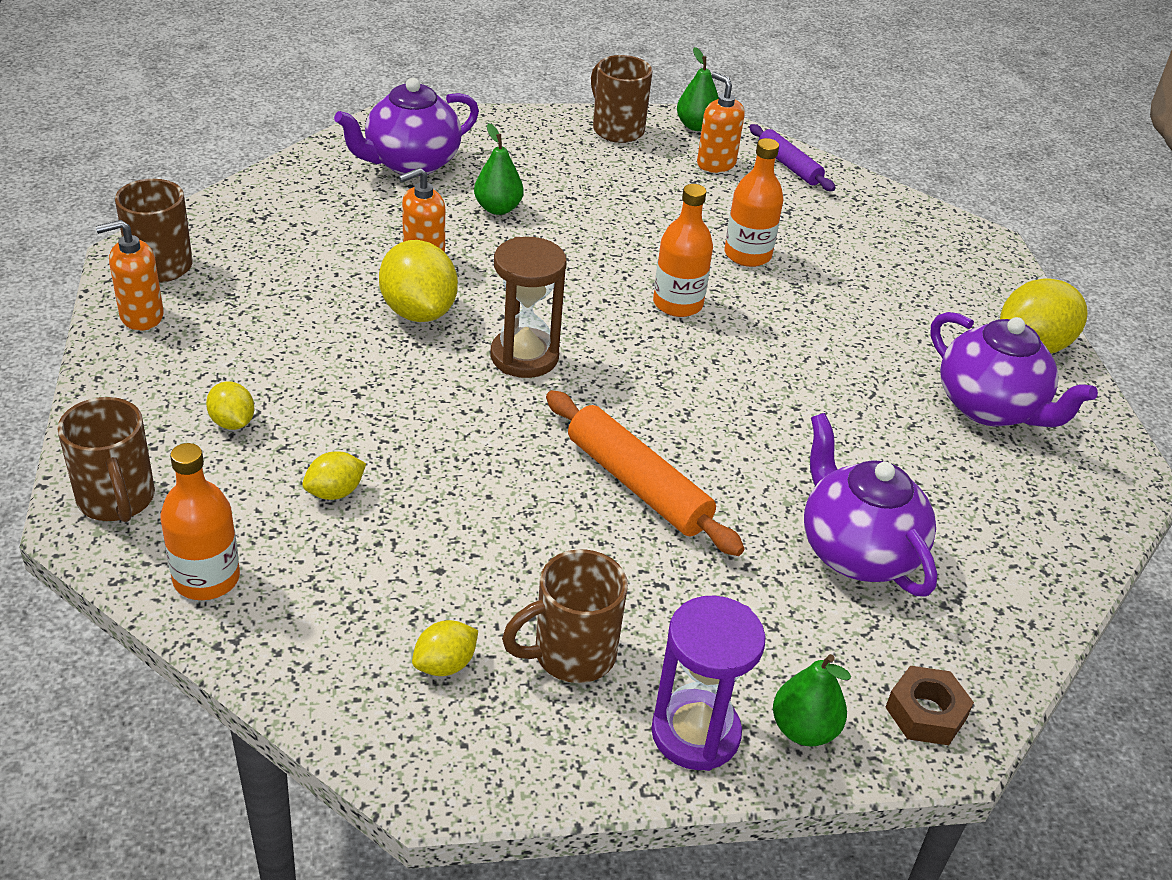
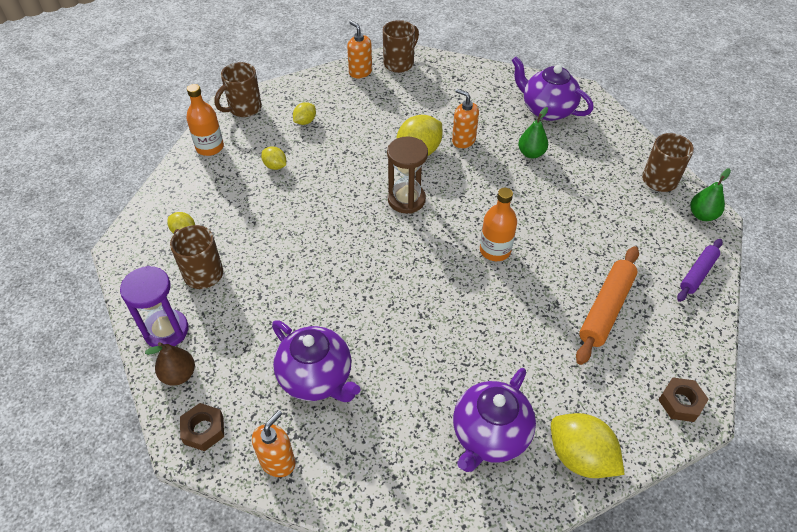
camera: 75 degrees right, 10 degrees up
orange rolling pin [546,390,745,556] -> orange rolling pin moved to [576,246,639,365]
orange soap dispenser [697,72,745,173] -> orange soap dispenser moved to [252,410,295,477]
orange bottle [725,138,783,267] -> none
green pear [773,654,851,747] -> brown pear [145,342,195,386]
purple teapot [804,413,937,596] -> purple teapot turned 90 degrees clockwise [272,320,361,402]
none -> brown nut [658,377,709,422]

